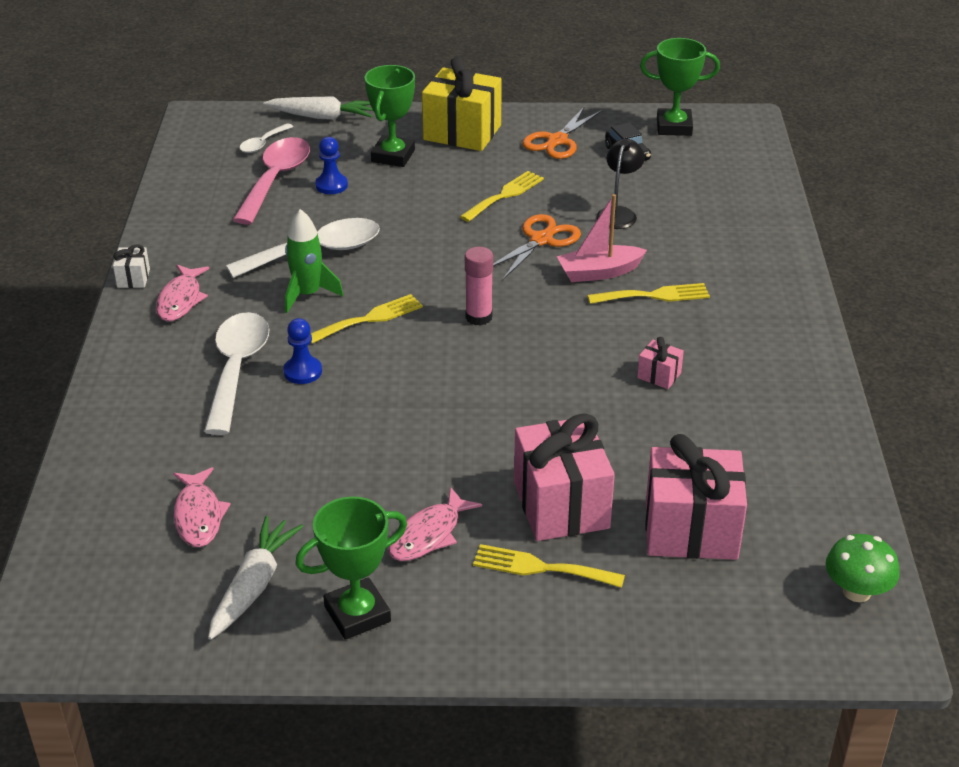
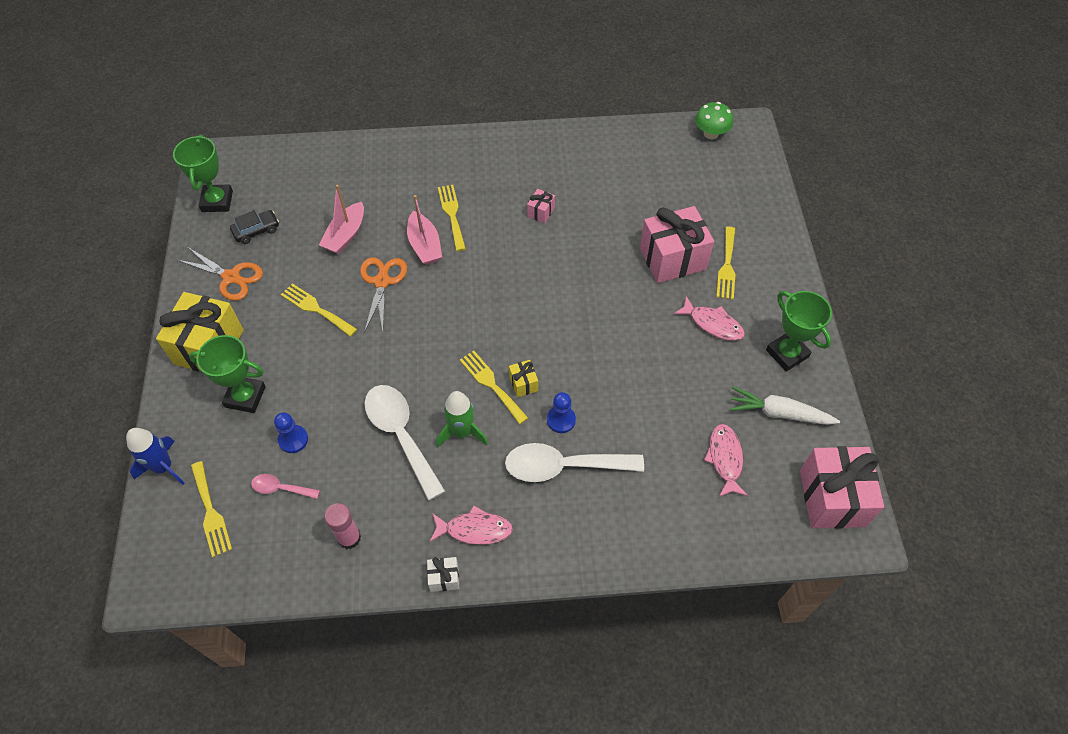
camera: 95 degrees left, 20 degrees up
pink fish [173,467,231,547] -> pink fish turned 75 degrees counterclockwise [704,424,748,497]
pink spoon [233,137,310,225] -> pink spoon [251,474,320,499], size x0.49
white spoon [240,123,293,153] -> yellow fork [191,461,232,557]
white carrot [263,96,373,120] -> blue rocket [126,428,185,485]
pink glue stick [465,247,493,326] -> pink glue stick moved to [324,503,361,549]
orange scissors [493,214,581,280] -> orange scissors turned 60 degrees clockwise [360,257,407,333]
black lamp [596,139,645,229] -> pink boat [319,185,364,254]
pink gift [645,434,747,560] -> pink gift moved to [800,446,884,529]
none -> yellow gift [509,360,538,397]

